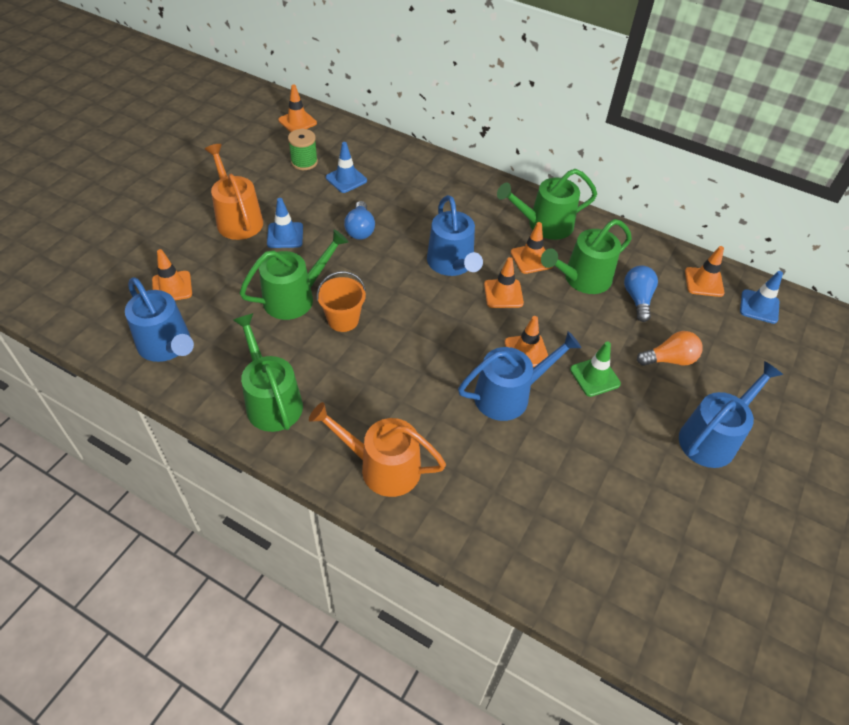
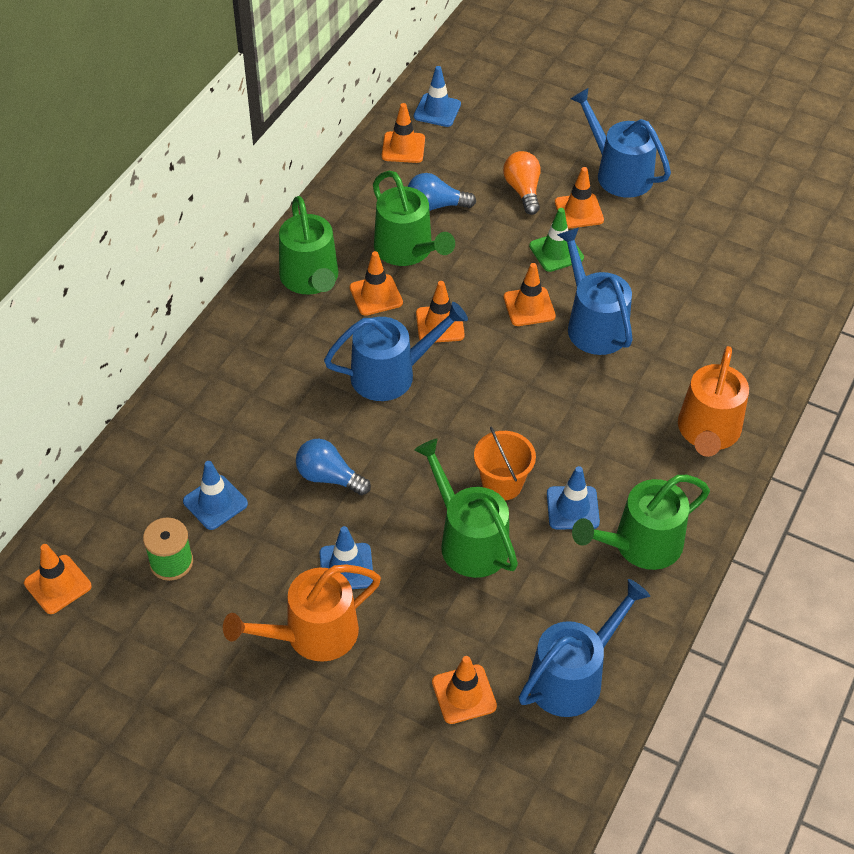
camera: 90 degrees left, 0 degrees up
blue light bulb [344,201,375,240] -> blue light bulb turned 150 degrees counterclockwise [296,439,371,495]
none -> blue traffic cone [547,466,600,529]
none -> orange traffic cone [555,167,604,228]

